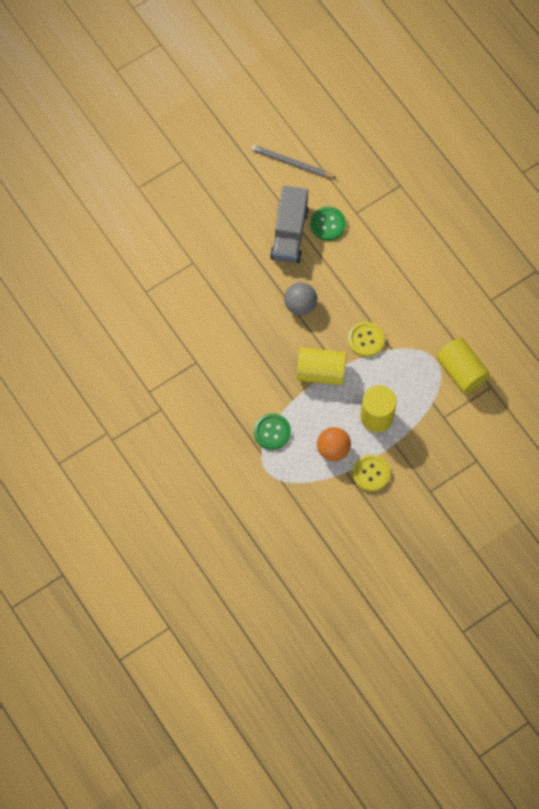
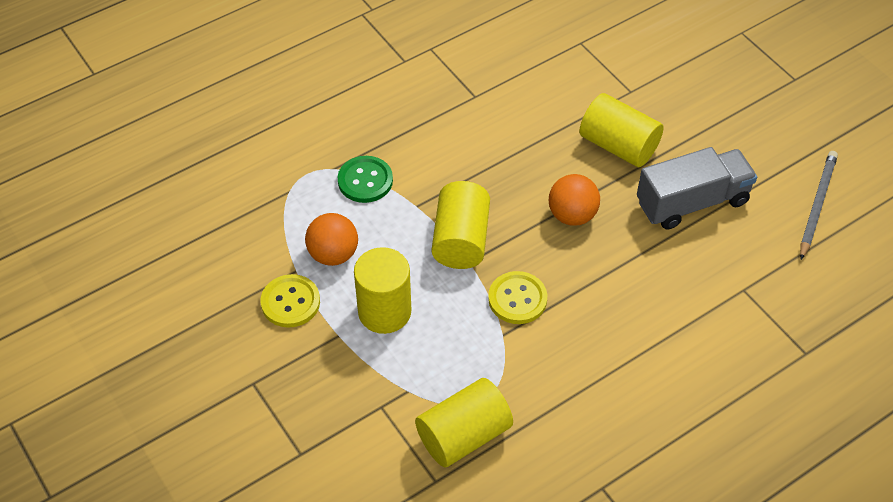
camera: 90 degrees right, 15 degrees down
grey truck [270,186,309,263] -> grey truck turned 150 degrees clockwise [637,147,757,230]
grey ball [284,282,317,315] -> orange ball [549,174,600,226]
green button [310,207,346,241] -> none
none -> yellow cylinder [579,93,664,167]

